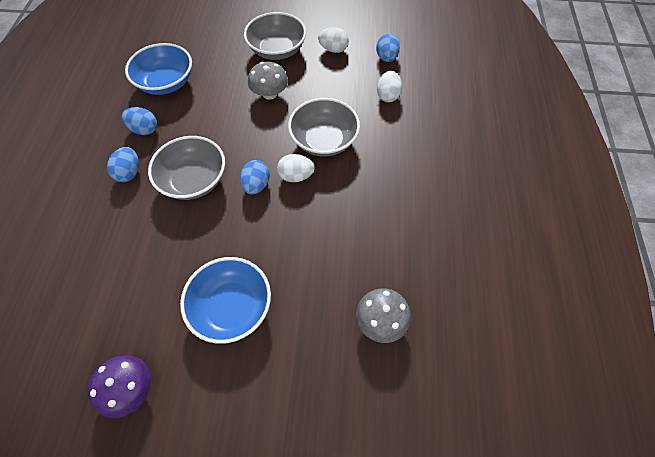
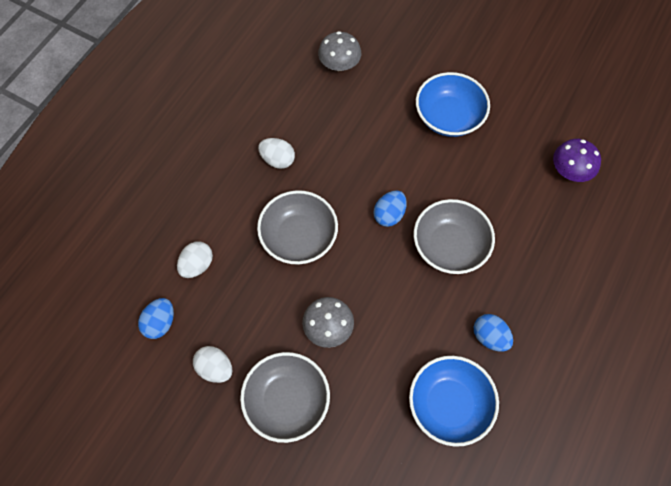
camera: 155 degrees left, 5 degrees up
purple mushroom [88,355,151,418] -> purple mushroom moved to [553,139,601,182]
blue egg [107,147,139,182] -> none
white egg [277,154,315,182] -> white egg moved to [258,138,295,169]

